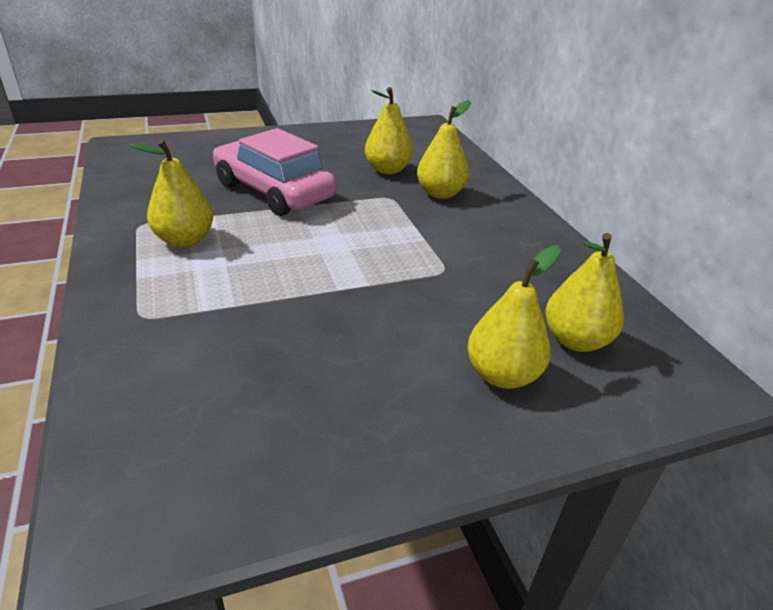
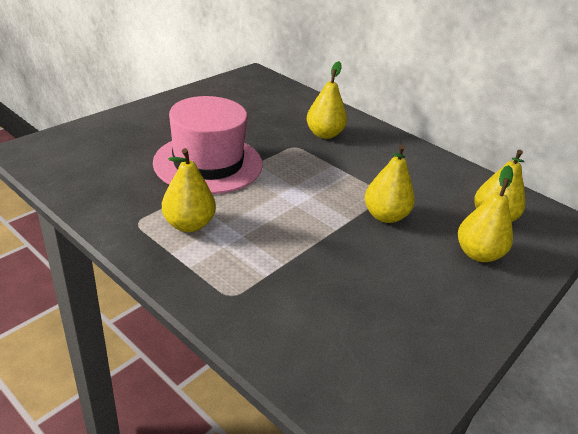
camera: 30 degrees left, 0 degrees up
pink car [213,128,336,216] -> pink hat [153,96,263,194]
yellow pear [365,87,413,174] -> yellow pear moved to [365,145,415,223]

